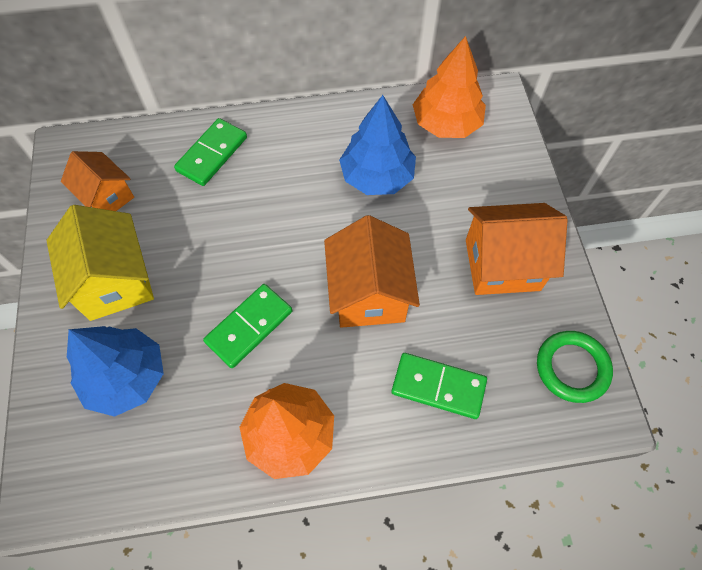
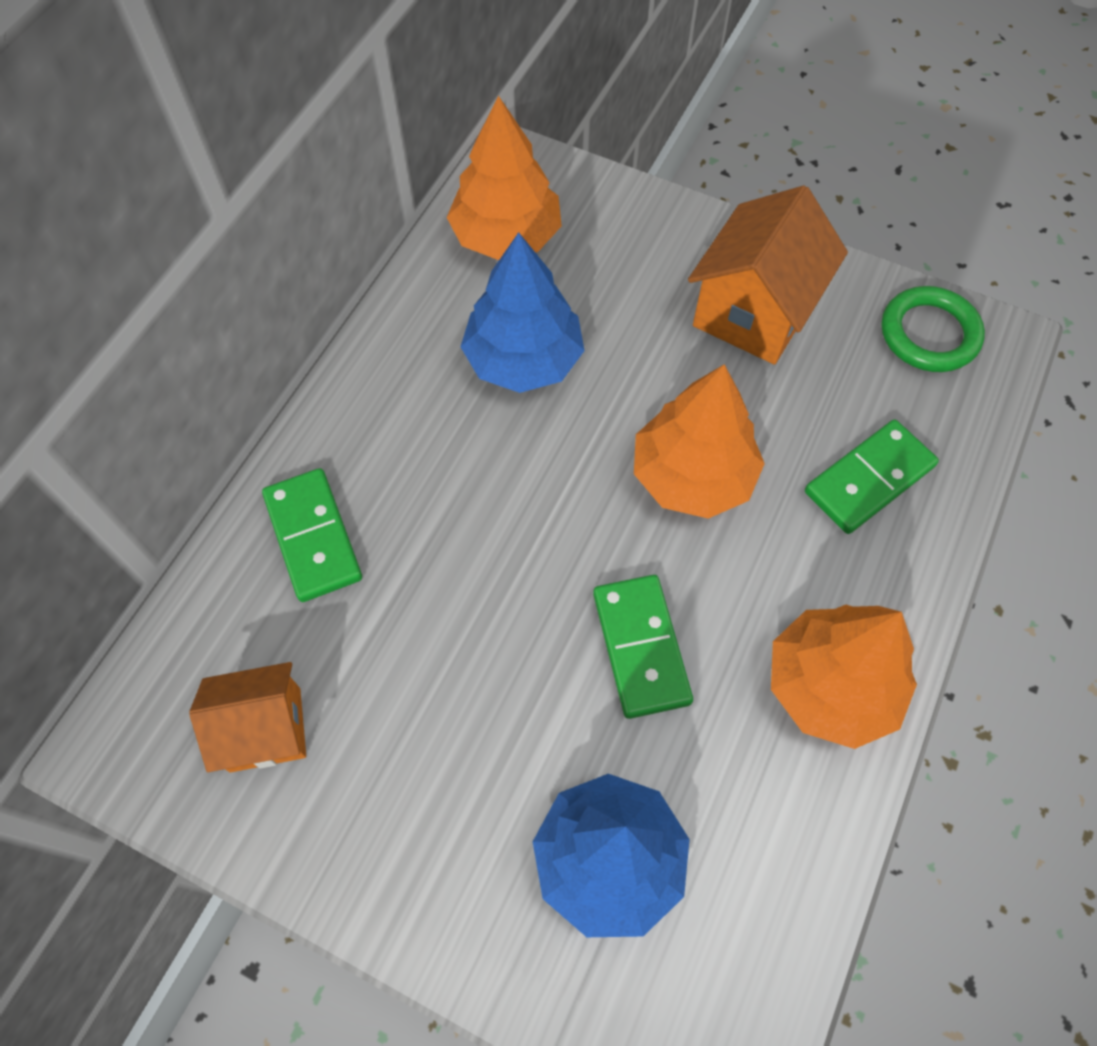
camera: 55 degrees left, 0 degrees up
yellow house [47,205,154,321] -> none
orange house [324,215,420,328] -> orange tree [634,364,765,519]

